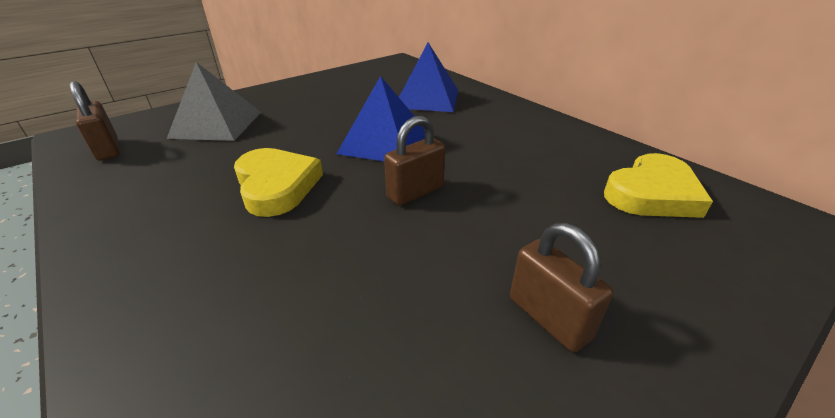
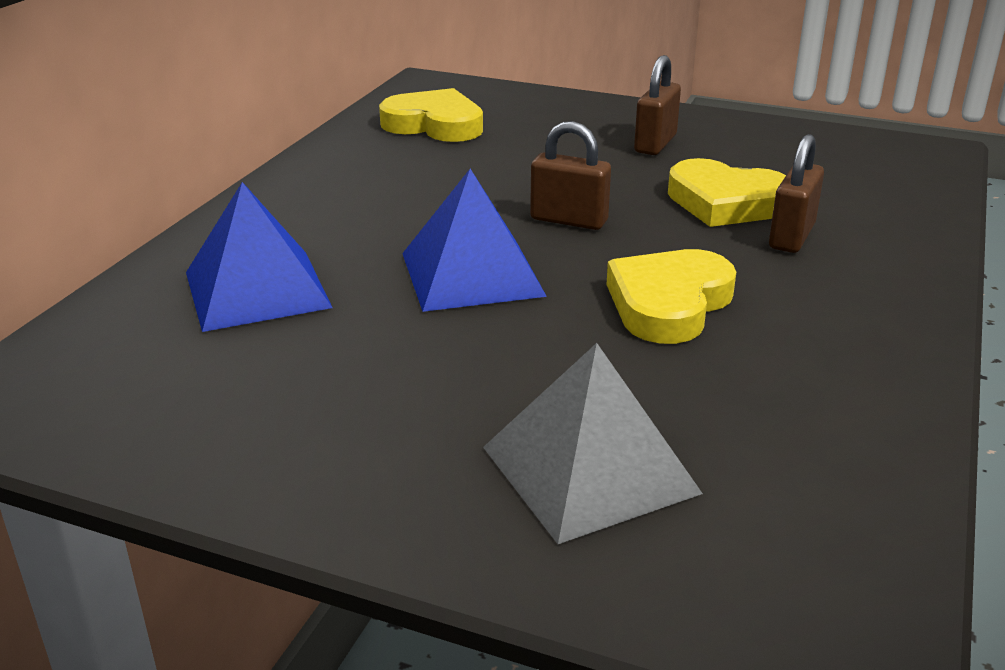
camera: 120 degrees left, 5 degrees down
brown padlock [70,81,120,161] -> brown padlock moved to [769,134,824,253]
none -> yellow heart [668,158,786,227]

